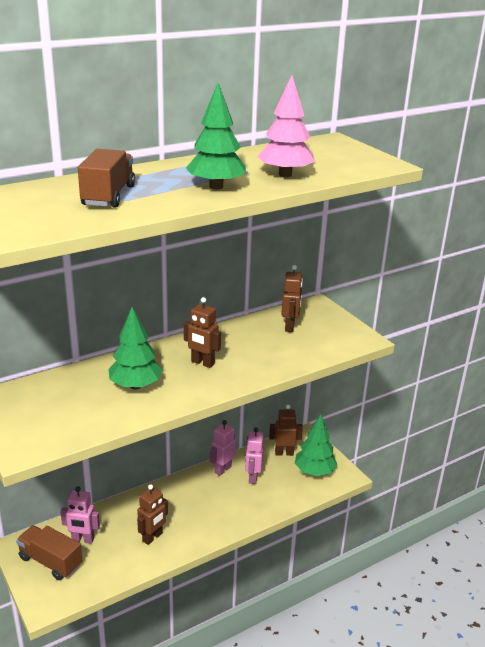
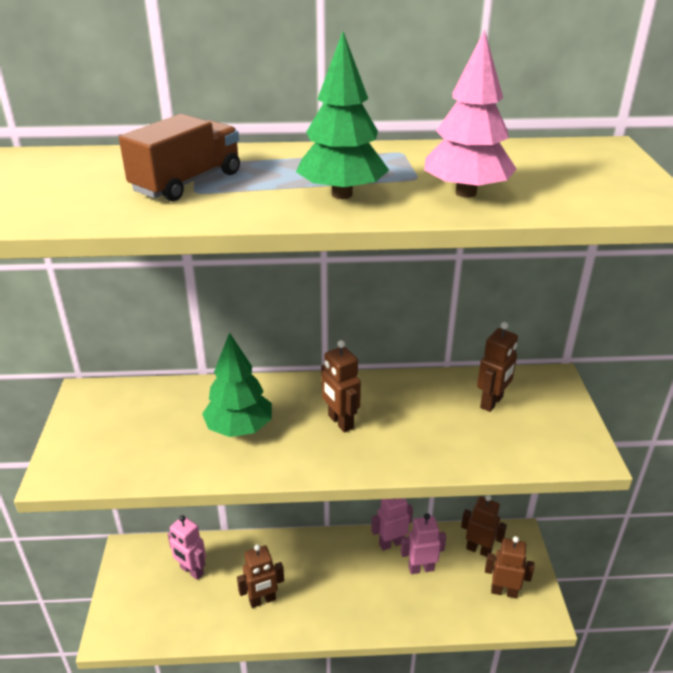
camera: 30 degrees right, 5 degrees up
brown truck [16,525,82,580] -> none
pink robot [245,427,264,484] -> pink robot turned 45 degrees clockwise [401,513,446,574]
green tree [295,414,337,476] -> brown robot [485,536,535,598]

